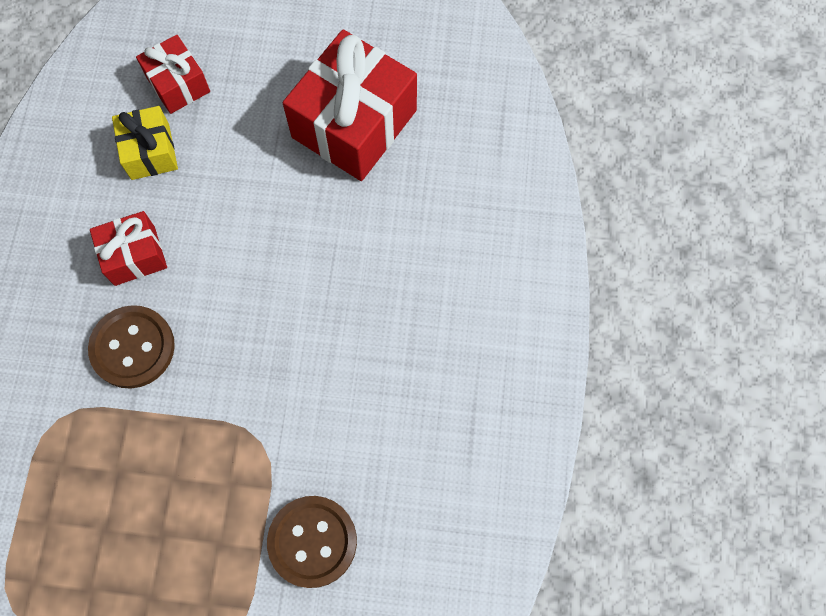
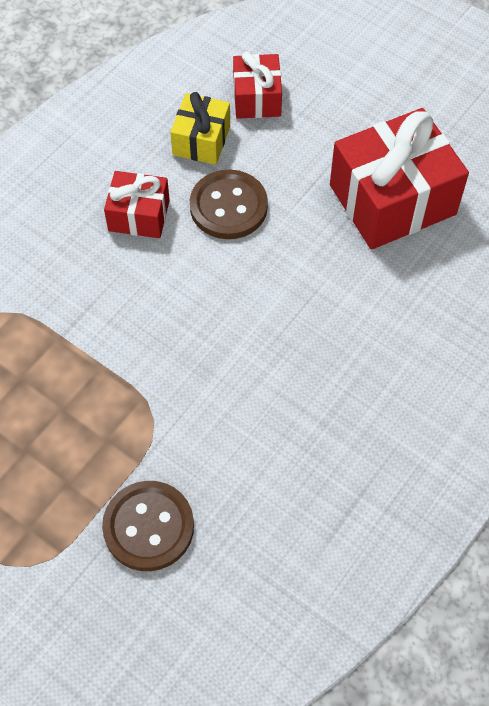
camera: 30 degrees right, 10 degrees down
brown button [88,305,175,389] -> brown button moved to [190,170,268,239]

